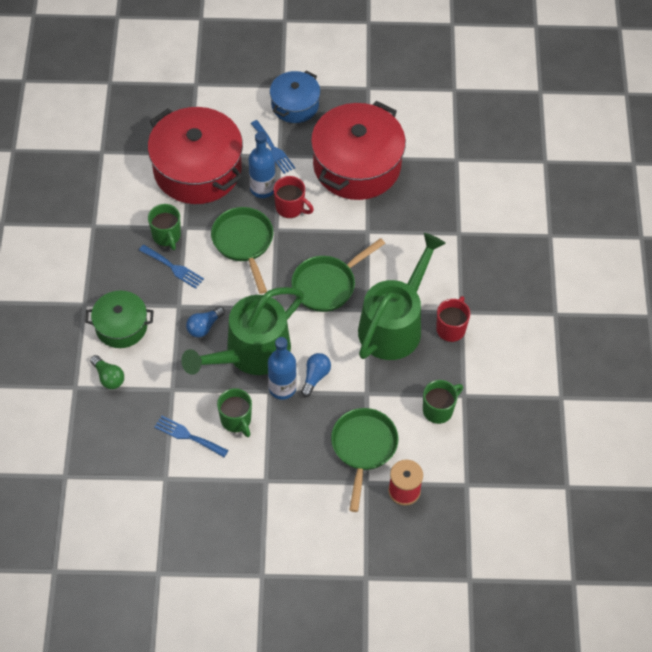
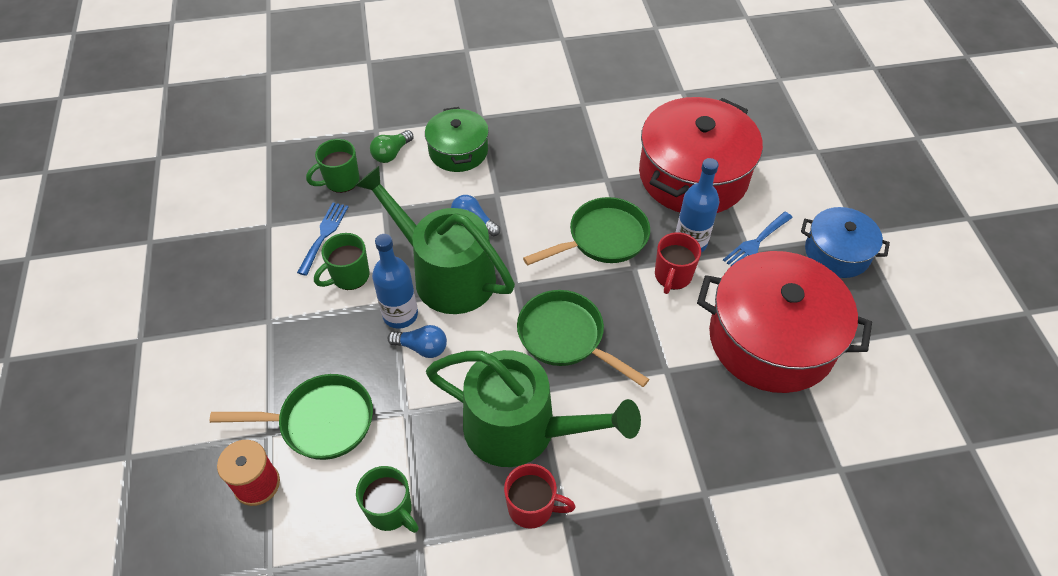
camera: 80 degrees right, 5 degrees down
blue fork [139,245,204,289] -> none
green mug [148,204,181,250] -> green mug moved to [306,139,360,193]

